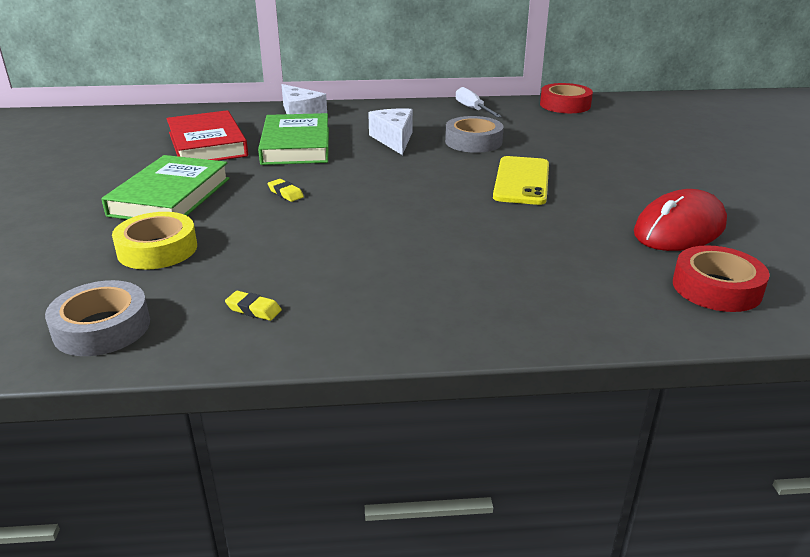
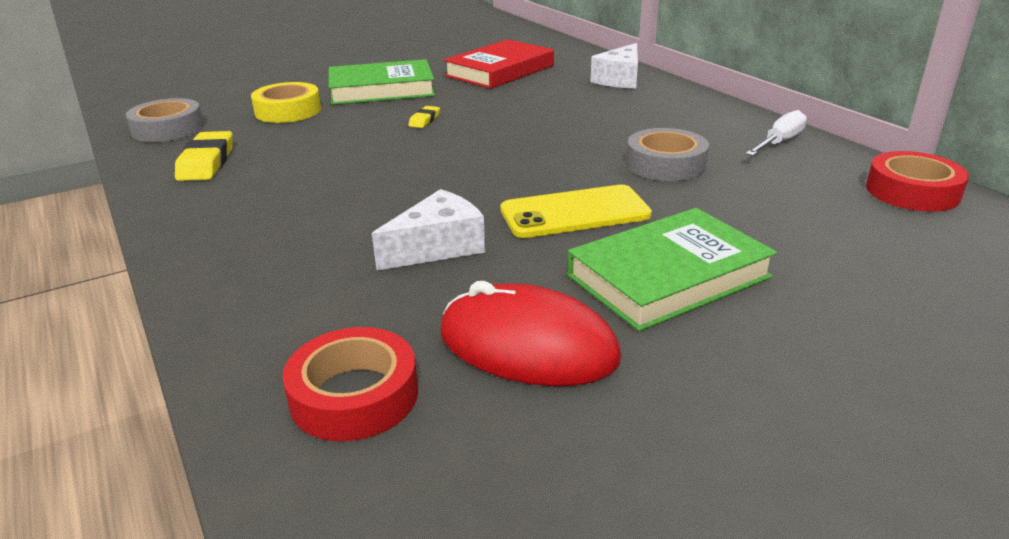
camera: 65 degrees right, 0 degrees up
yellow eraser [225,291,282,321] -> yellow eraser [175,131,233,181], size x1.88
green book [258,113,329,165] -> green book moved to [567,208,777,331]
white cheese [368,108,413,155] -> white cheese moved to [372,189,485,271]

